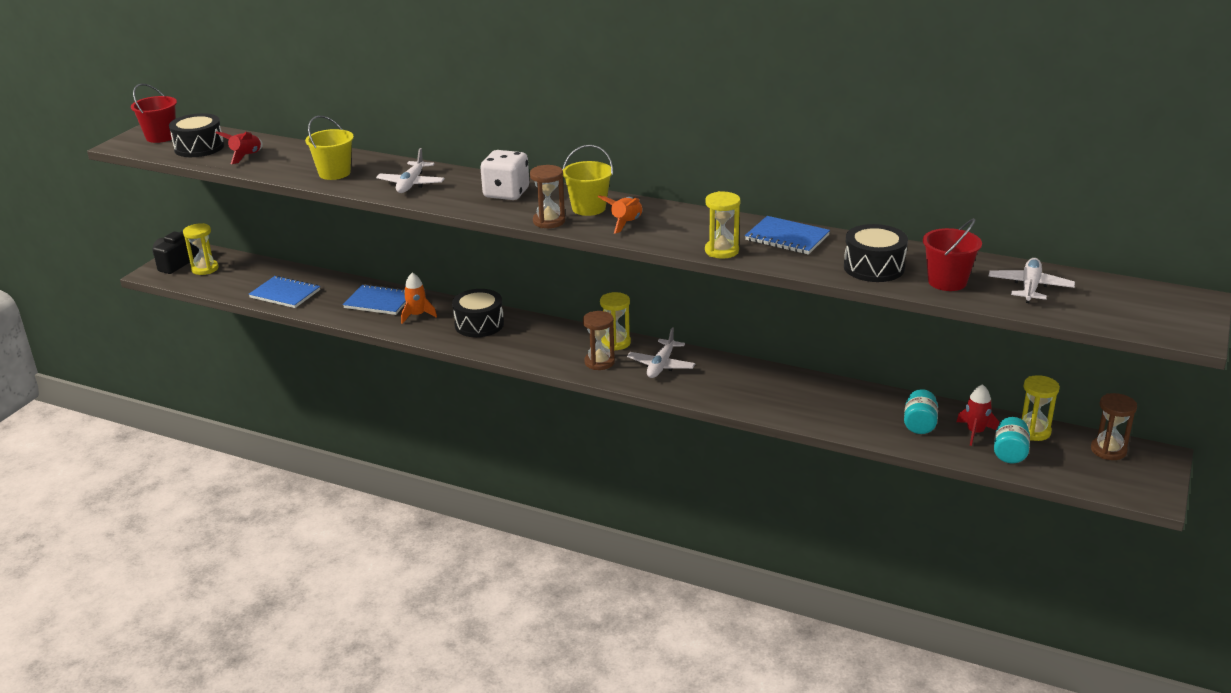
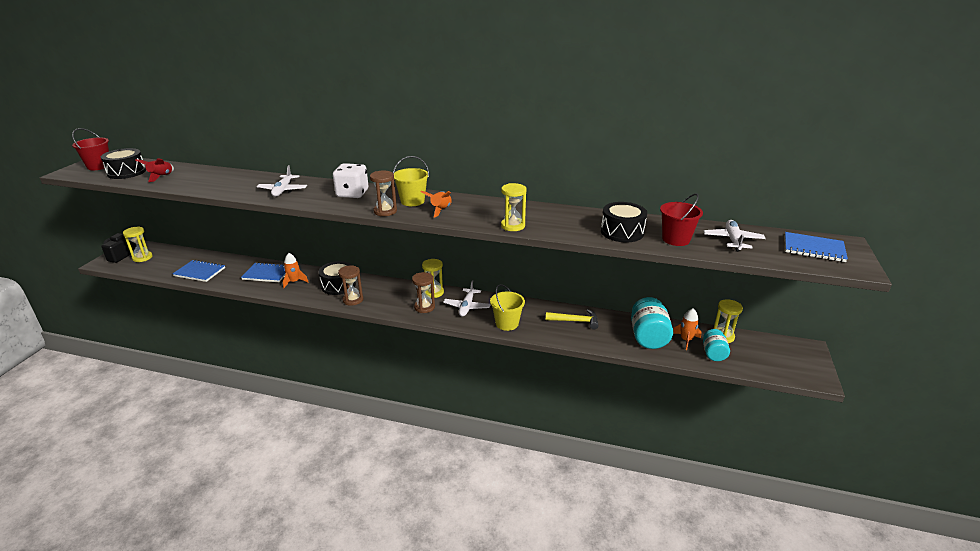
camera: 10 degrees left, 0 degrees up
yellow bucket [305,116,354,180] -> yellow bucket moved to [490,284,525,331]
blue notebook [745,216,830,255] -> blue notebook moved to [785,232,848,262]
turquoise jar [904,389,938,434] -> turquoise jar [631,297,673,349], size x1.67
red rocket [956,384,999,446] -> orange rocket [673,308,701,350]
brown hourglass [1091,393,1137,460] -> brown hourglass moved to [338,265,363,306]
none -> yellow hammer [546,309,599,329]

